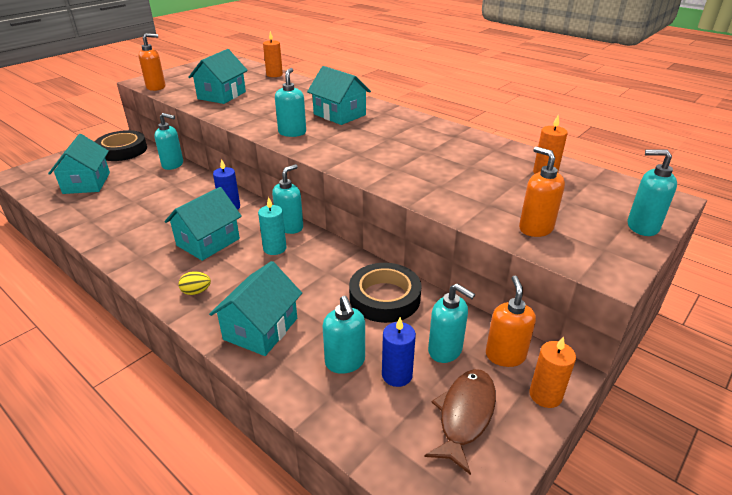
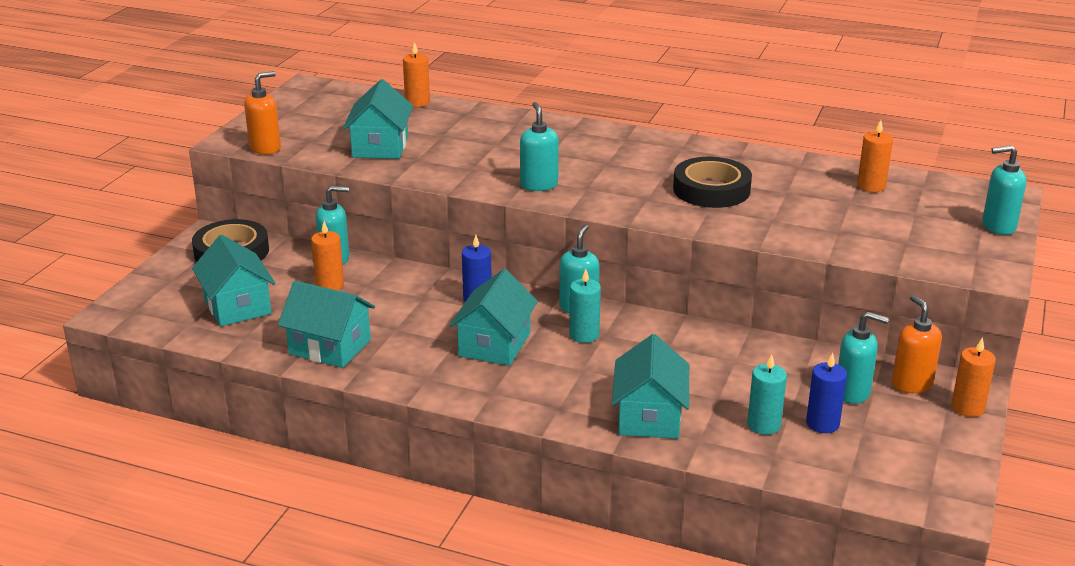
camera: 20 degrees left, 5 degrees down
yellow egg [178,272,211,295] -> none
turquoise house [307,66,371,125] -> turquoise house moved to [278,281,375,368]
turquoise soap dispenser [323,296,365,374] -> turquoise candle [747,354,787,435]
black tape [349,263,422,323] -> black tape moved to [673,157,752,208]
brown fish [425,369,496,475] -> none
orange soap dispenser [519,146,565,237] -> none
none -> orange candle [311,221,344,290]

